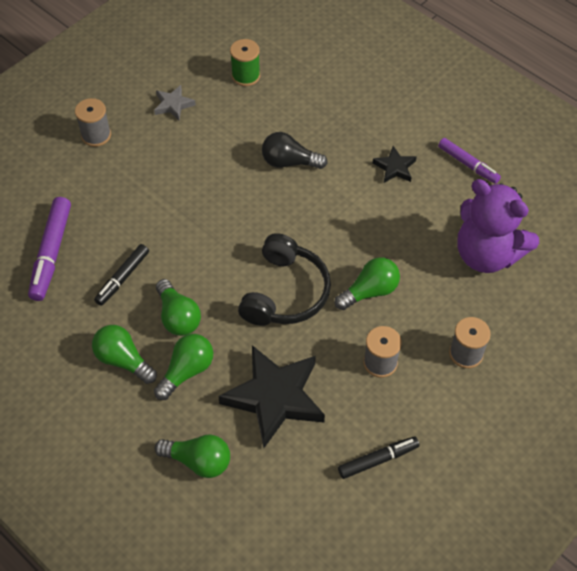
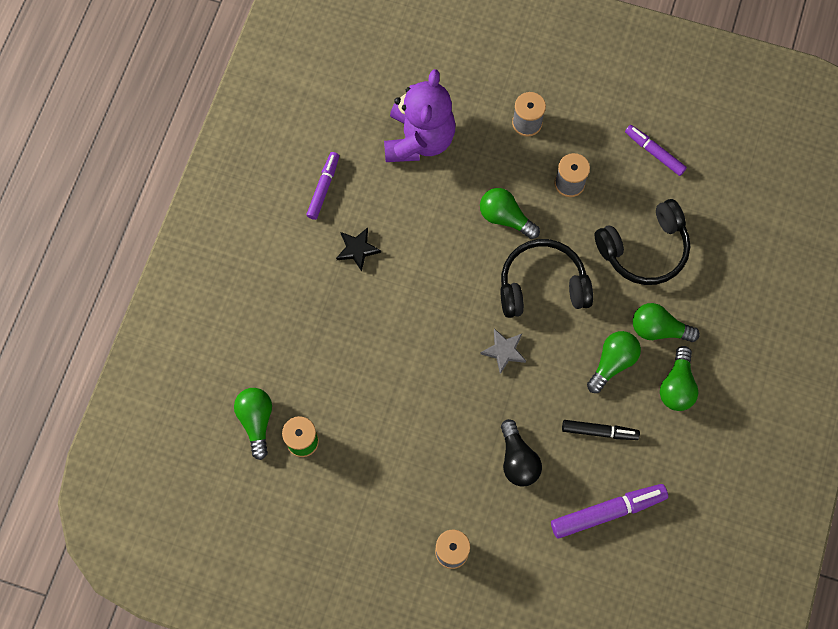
camera: 115 degrees left, 15 degrees up
grey star [154,85,196,120] -> grey star moved to [480,329,526,374]
green light bulb [155,434,230,478] -> green light bulb moved to [234,388,272,460]
black star [218,345,325,448] -> black headphones [594,199,690,285]
black light bulb [262,132,328,169] -> black light bulb moved to [501,419,542,487]
black marker [338,437,420,479] -> purple marker [625,125,687,176]

